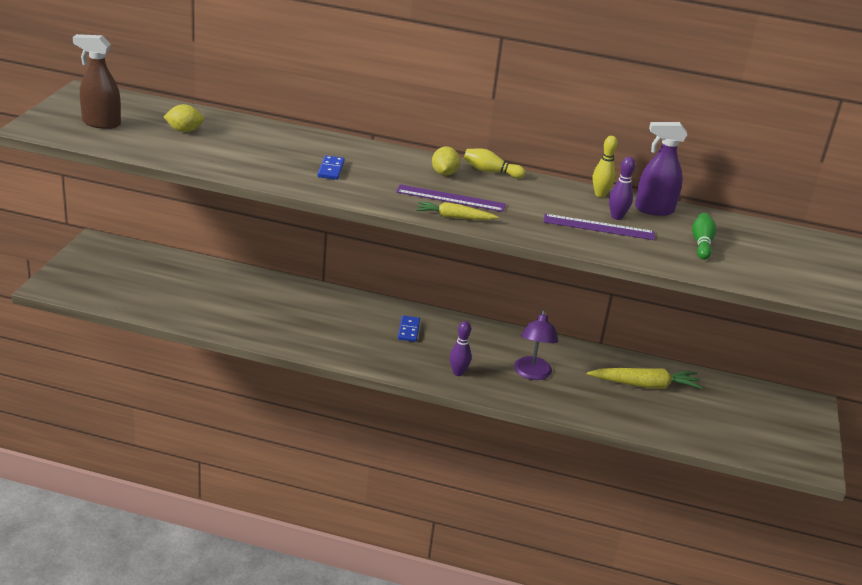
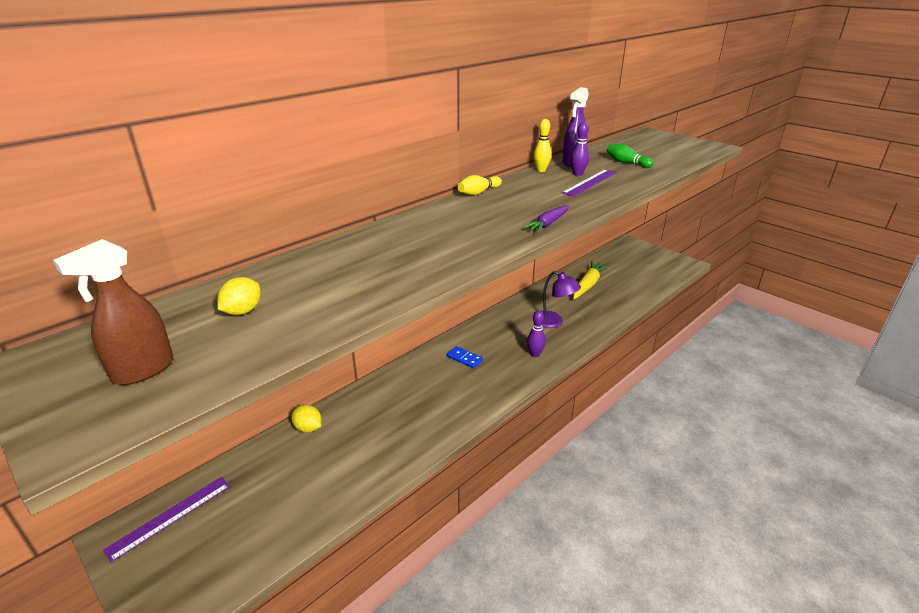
camera: 55 degrees left, 0 degrees up
blue domino [317,155,345,180] -> none
purple ruler [396,184,506,212] -> purple ruler moved to [103,477,230,562]
yellow carrot [416,201,498,220] -> purple carrot [523,205,569,232]
yellow lemon [432,146,460,175] -> yellow lemon moved to [291,404,322,433]

